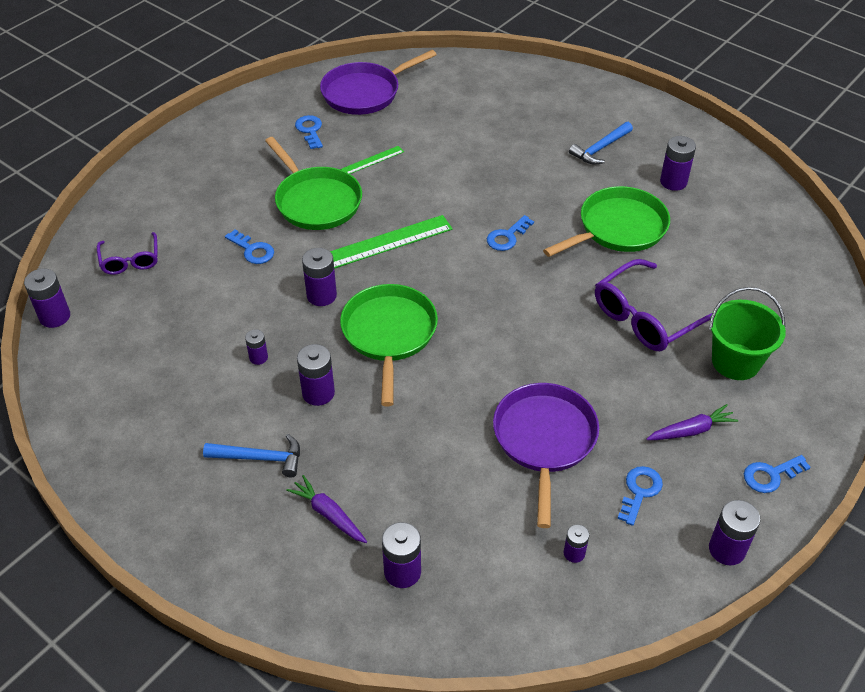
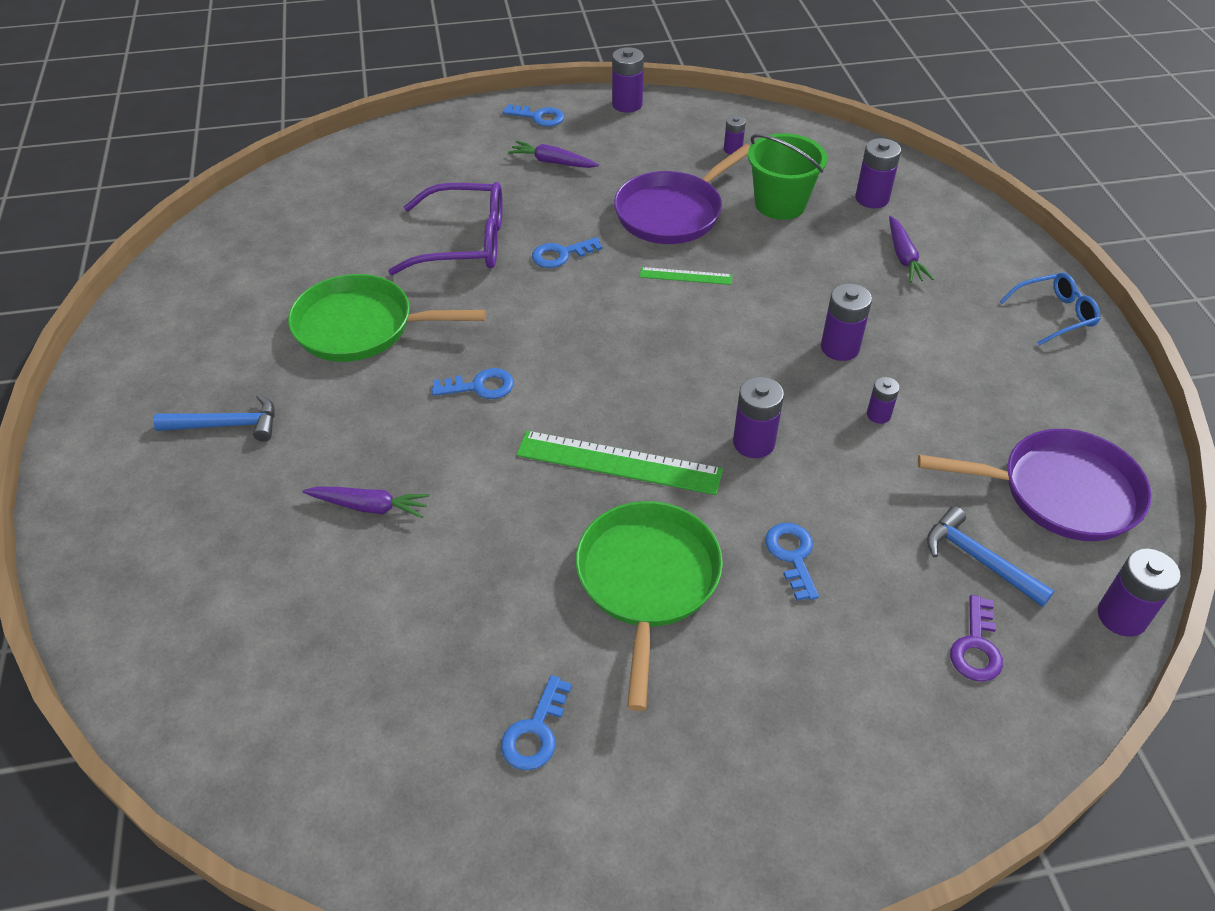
camera: 140 degrees left, 0 degrees up
purple glasses [97,232,158,275] -> purple key [950,595,1003,681]
blue hammer [203,434,300,477] -> blue hammer moved to [927,506,1054,607]
purple pan [320,50,437,115] -> purple pan moved to [918,429,1152,541]
green pan [340,284,438,406] -> none
green ruler [341,146,404,174] -> green ruler moved to [640,267,732,285]
blue key [617,466,663,526] -> blue key moved to [532,237,603,268]
purple battery [660,136,696,191] -> none
green bucket [709,287,786,380] -> green bucket moved to [748,133,827,220]
none -> purple carrot [302,486,430,518]
none -> blue glasses [1000,273,1100,345]

